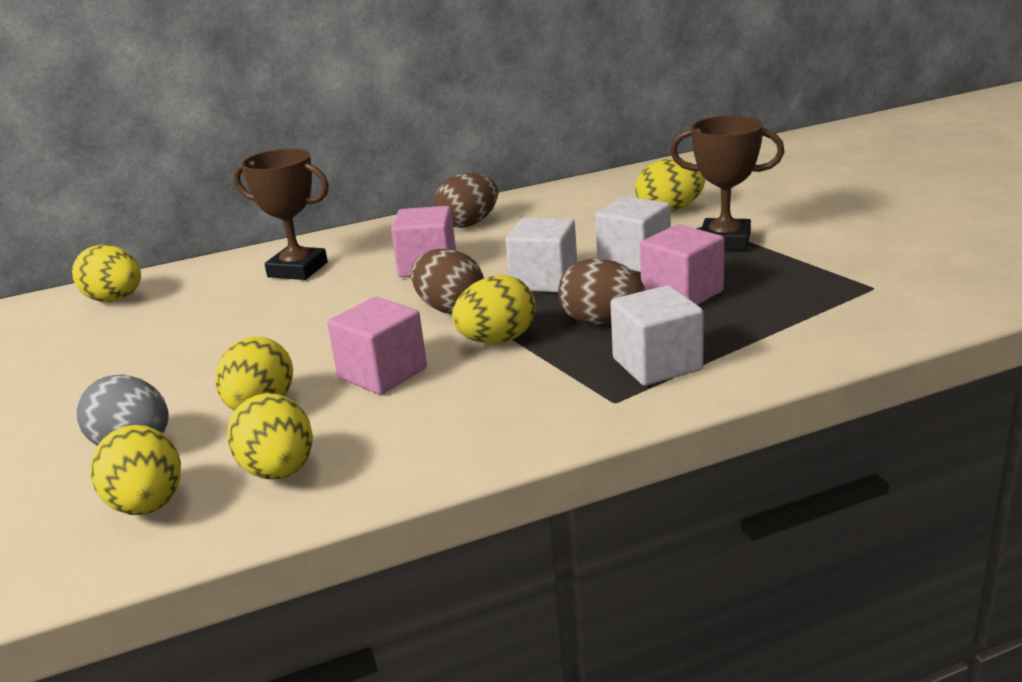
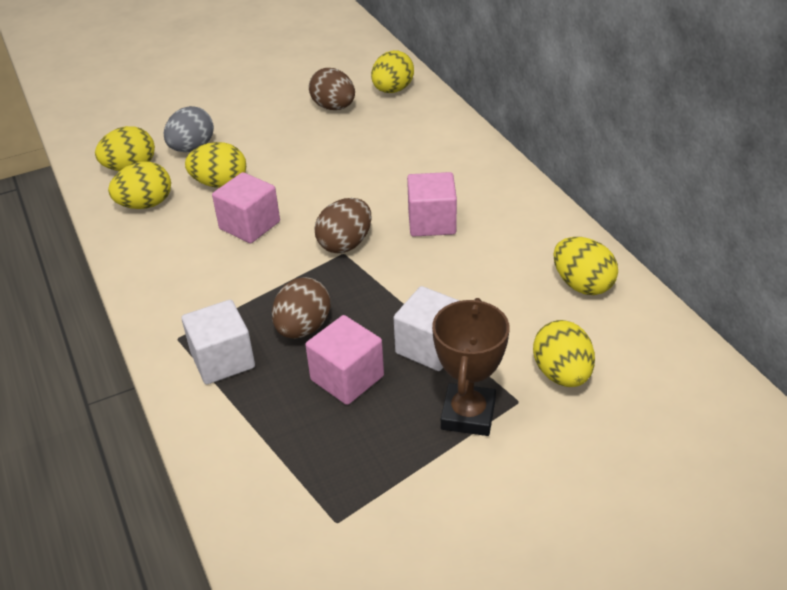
camera: 85 degrees right, 15 degrees up
brown trophy [234,149,329,280] -> none
brown egg [434,173,498,228] -> brown egg moved to [309,68,355,110]
yellow egg [452,275,536,344] -> yellow egg moved to [553,237,618,295]
white cube [506,218,577,293] -> none

